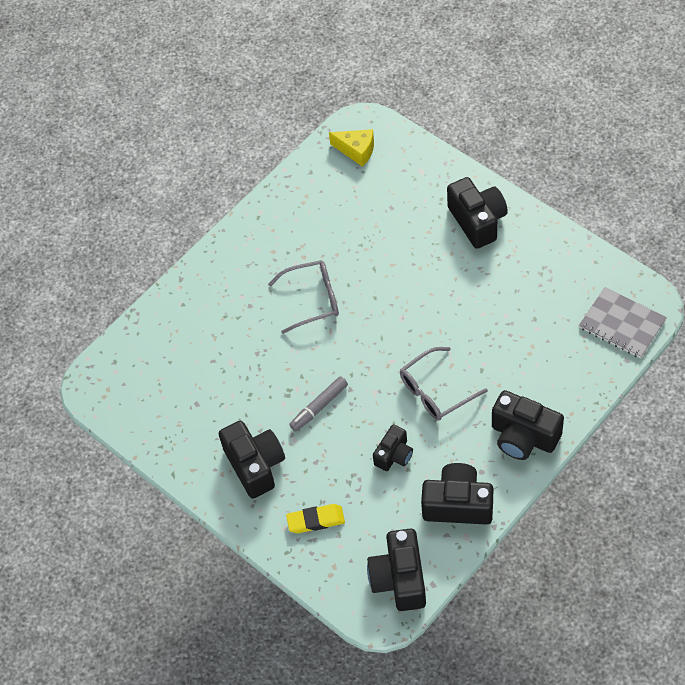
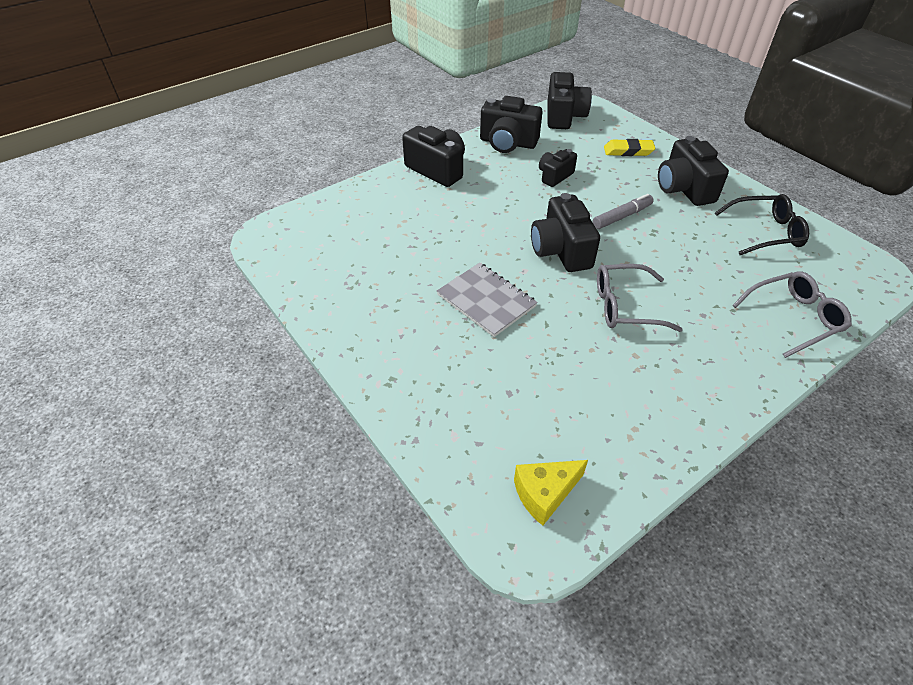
camera: 175 degrees left, 10 degrees down
yellow cheese [329,129,374,167] -> yellow cheese turned 60 degrees counterclockwise [514,460,588,526]
grey glasses [400,347,488,421] -> grey glasses moved to [732,271,852,358]
black camera [447,177,508,249] -> black camera moved to [531,193,600,272]
grey notebook [579,287,667,358] -> grey notebook moved to [437,263,538,337]
none -> black glasses [715,194,809,255]

